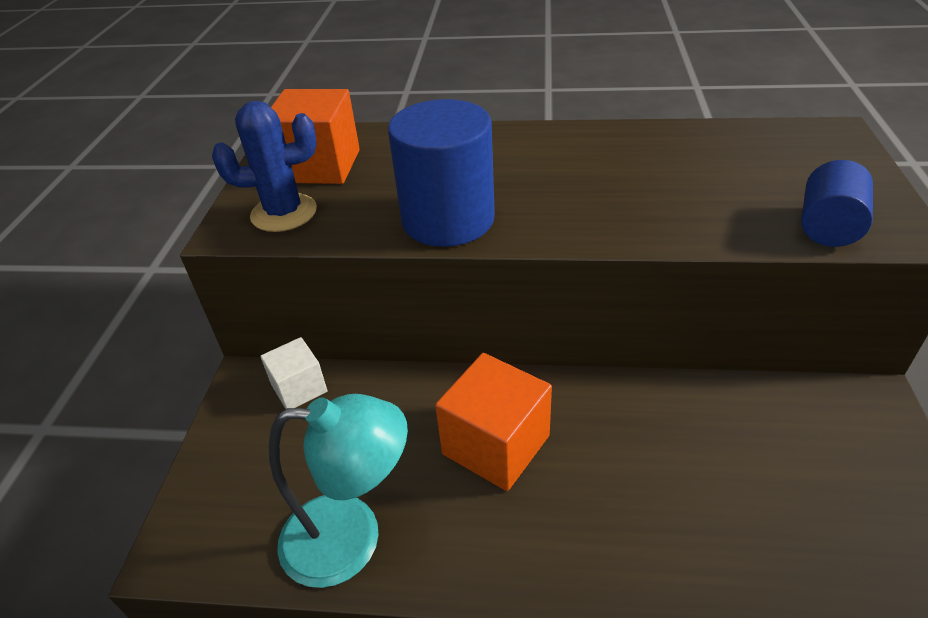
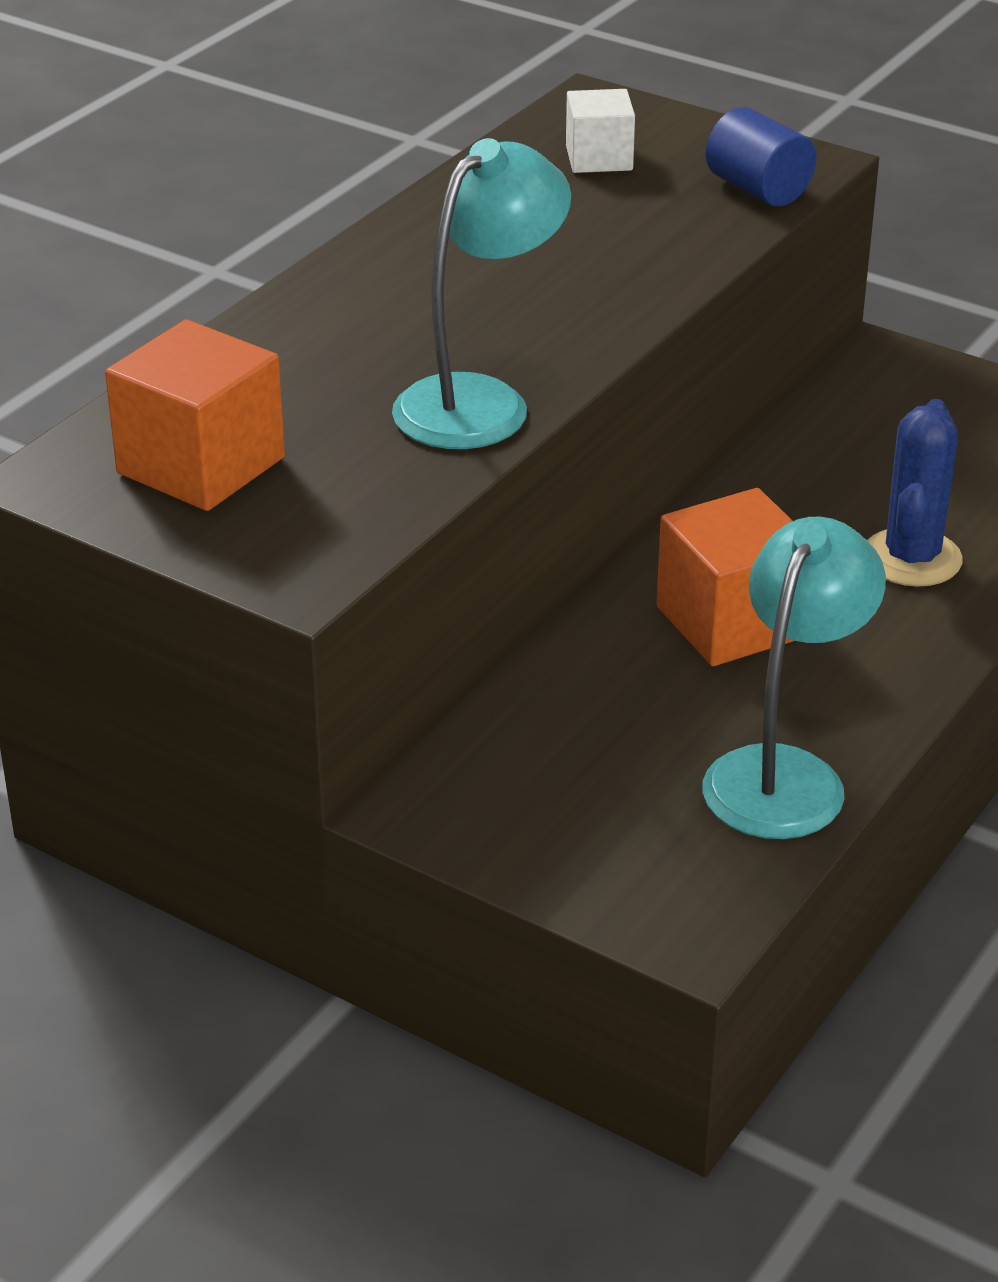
camera: 65 degrees left, 5 degrees down
blue cactus [212,101,317,232] -> blue cactus moved to [867,399,962,587]
white cube [260,337,327,409] -> white cube moved to [566,89,635,173]
blue cylinder [388,99,495,247] -> turquoise lamp [392,138,571,449]

